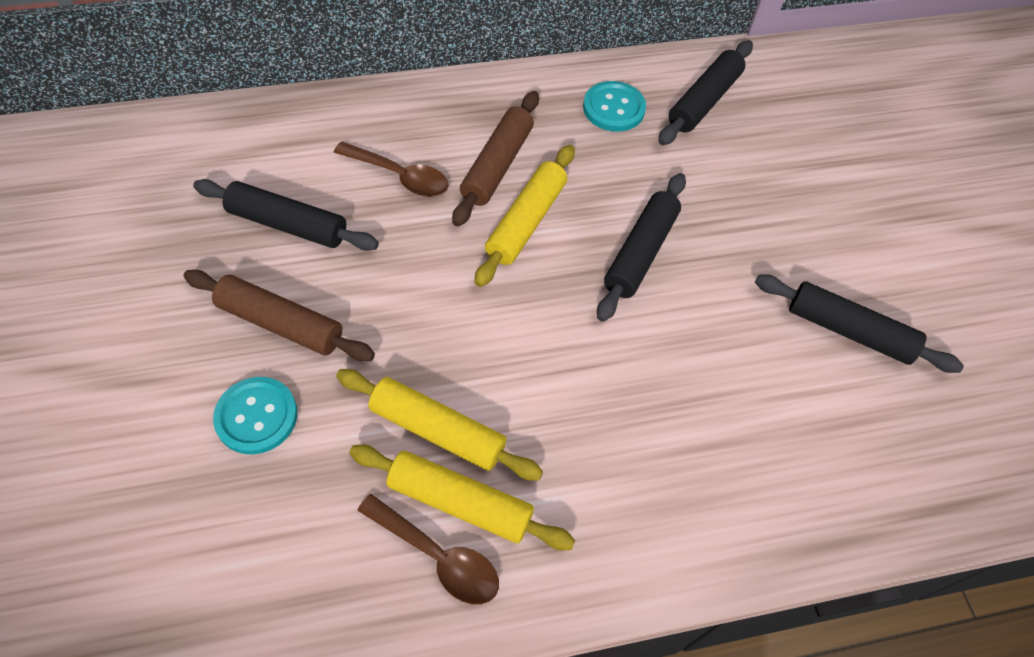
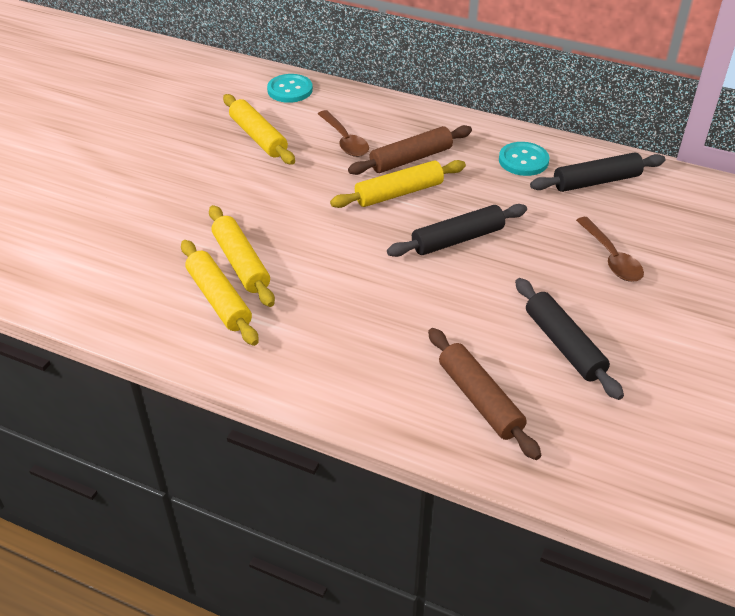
camera: 40 degrees right, 15 degrees down
brown rolling pin [184,269,375,362] -> brown rolling pin moved to [428,328,541,460]
black rolling pin [193,179,379,251] -> yellow rolling pin [223,94,295,165]
turquoise button [213,377,298,454] -> turquoise button moved to [267,74,313,103]
brown spoon [357,494,499,605] -> brown spoon moved to [576,217,644,282]

